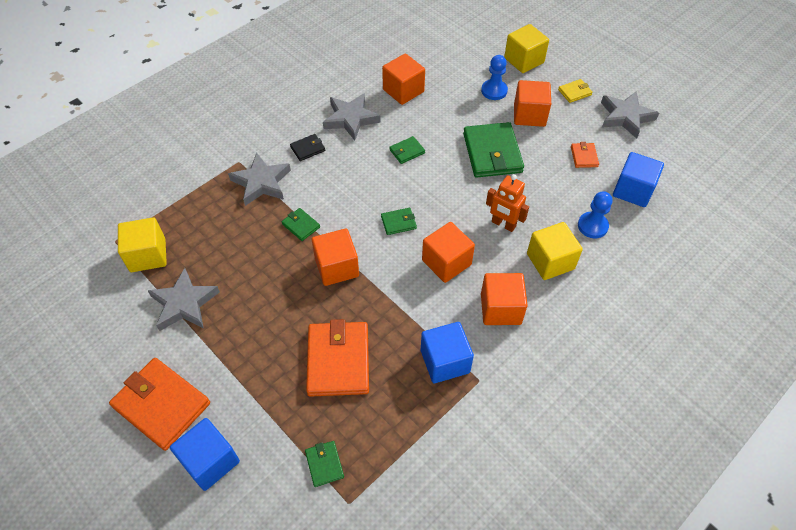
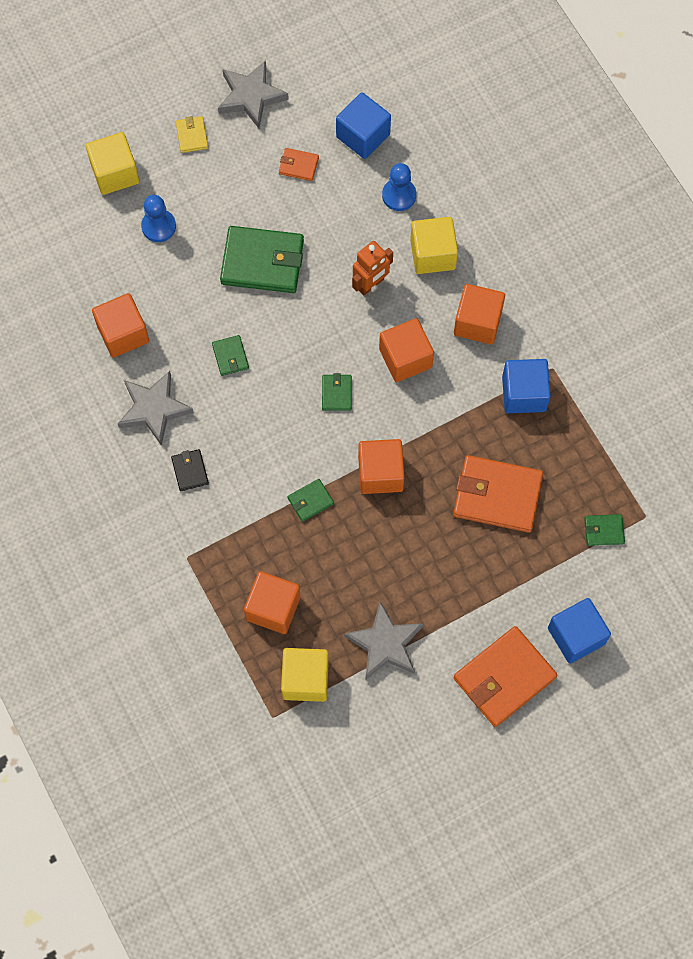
camera: 75 degrees left, 15 degrees up
grey star [228,153,291,206] -> none
orange cube [514,80,551,127] -> orange cube moved to [244,571,301,634]

